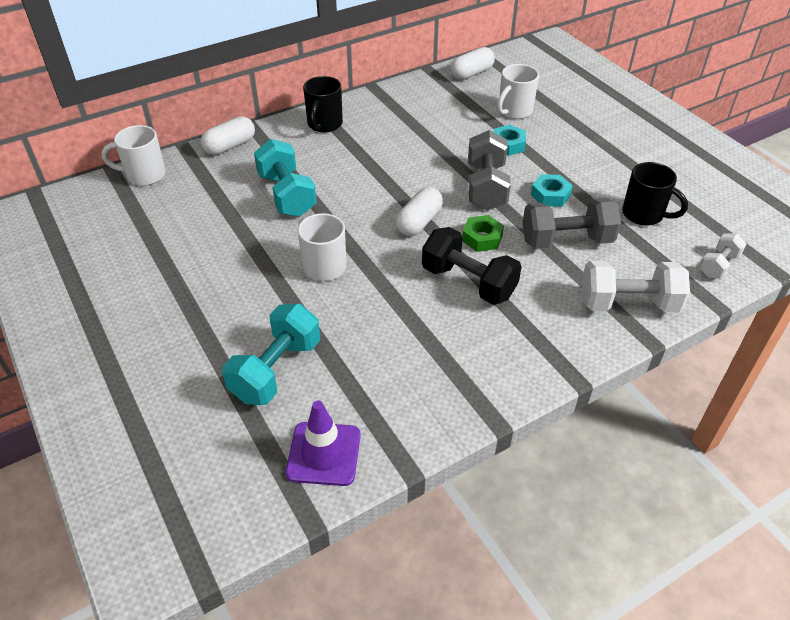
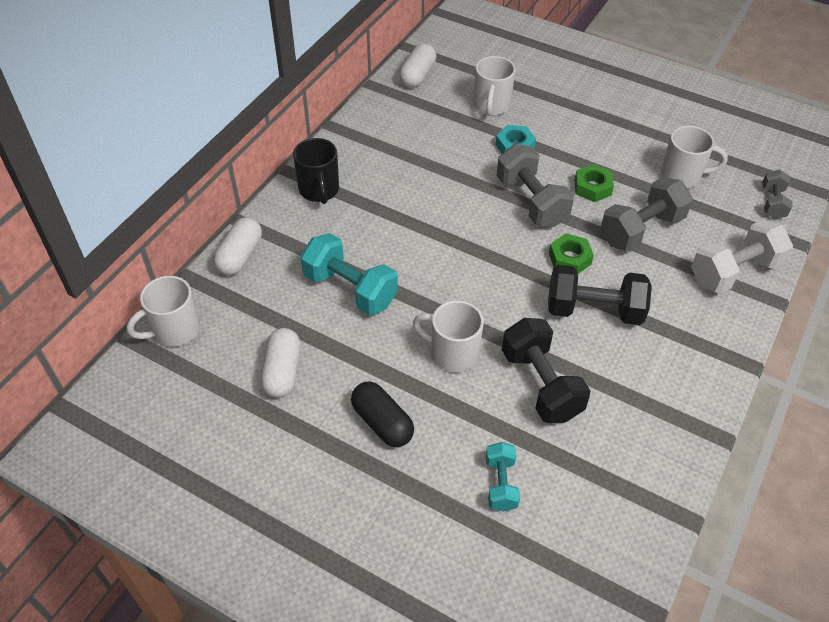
camera: 30 degrees left, 5 degrees up
turquoise dumbbell [222,304,320,405] -> turquoise dumbbell [486,442,520,512], size x0.57
purple traffic cone [286,401,361,486] -> none
white capsule [396,187,443,236] -> white capsule moved to [261,328,300,398]
turquoise nut [531,174,573,207] -> green nut [574,164,614,202]
black mug [622,162,688,226] -> white mug [661,126,728,188]
white dumbbell [699,234,746,278] -> grey dumbbell [762,170,793,219]
none -> black capsule [351,382,414,447]
none -> black dumbbell [502,318,591,423]

